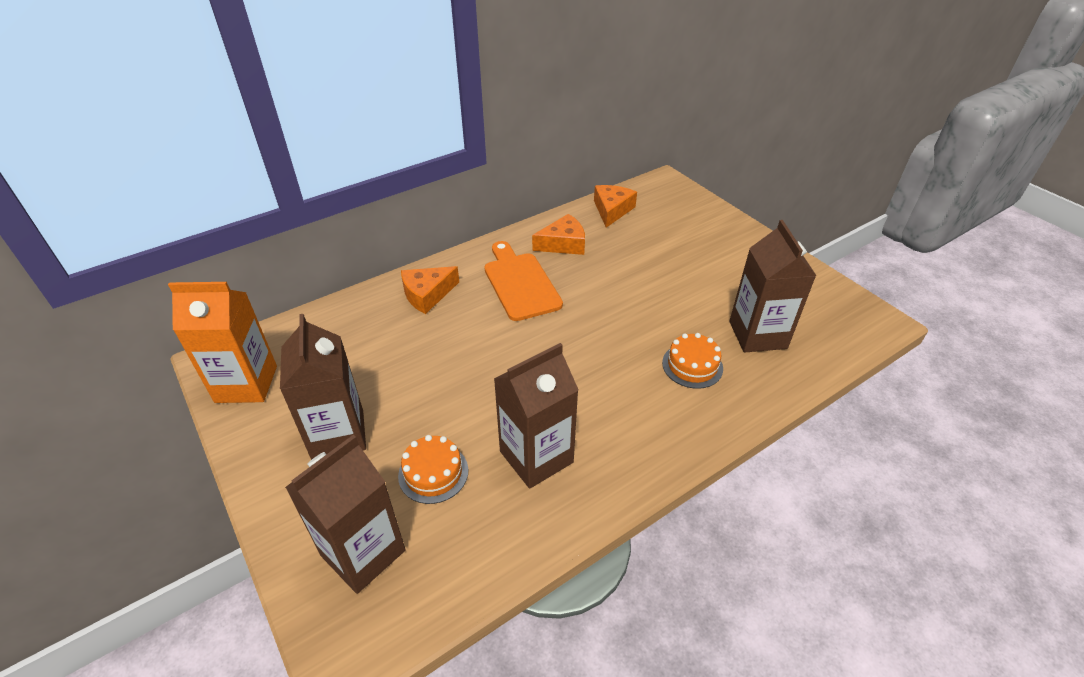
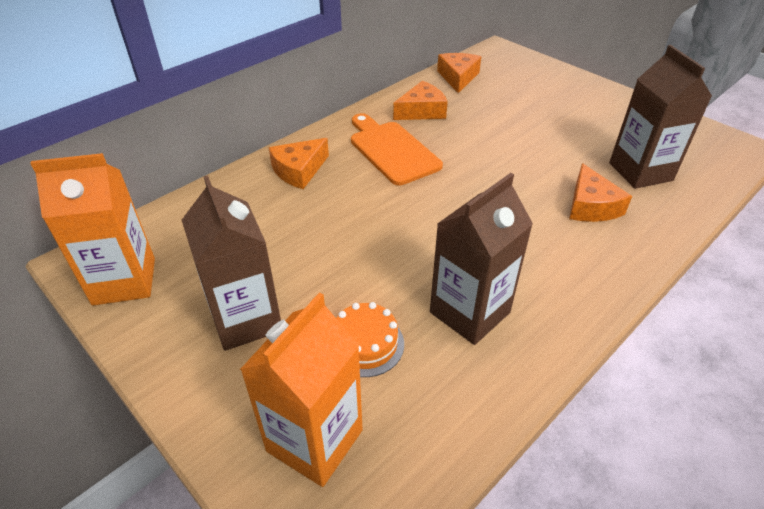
camera: 10 degrees left, 0 degrees up
brown carton [285,435,406,594] -> orange carton [240,293,363,487]
orange cake [662,333,723,389] -> orange cheese [569,163,632,222]

